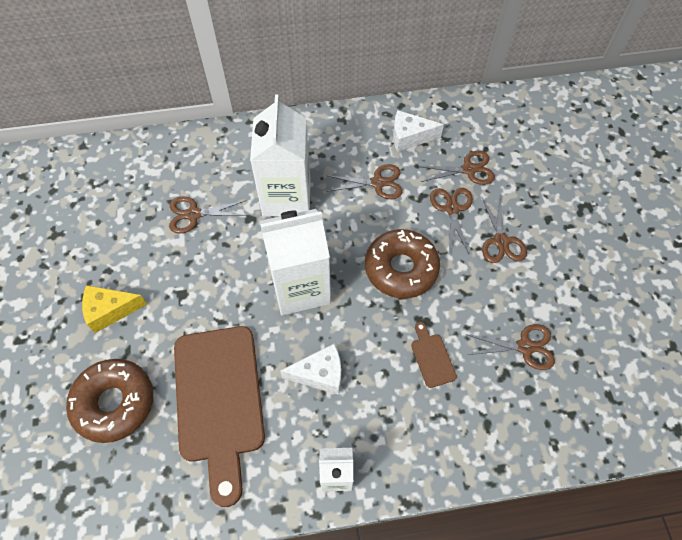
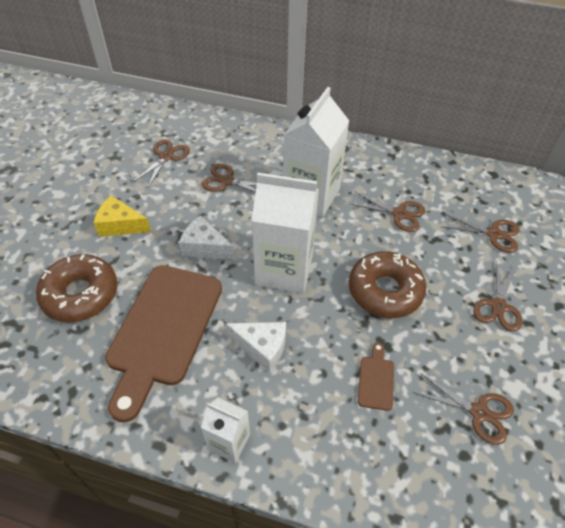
camera: 25 degrees right, 10 degrees down
white cheese [393,110,444,152] -> white cheese moved to [179,216,234,259]
brown scissors [430,188,473,254] -> brown scissors moved to [133,139,190,188]

